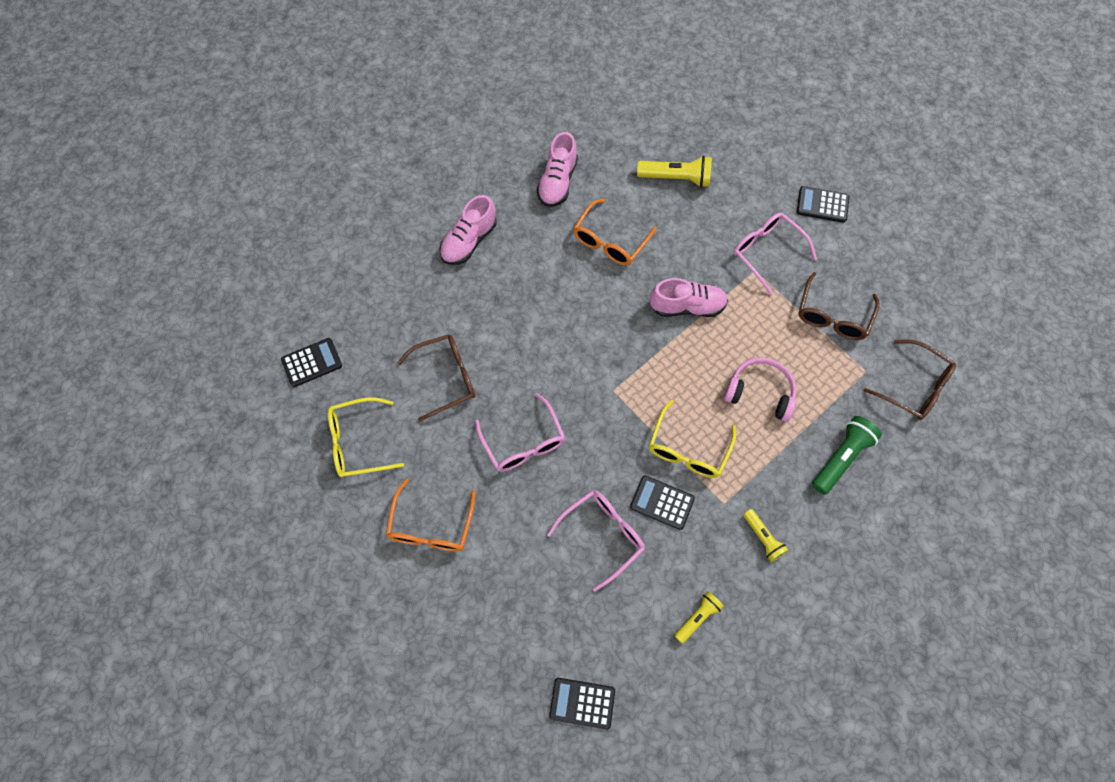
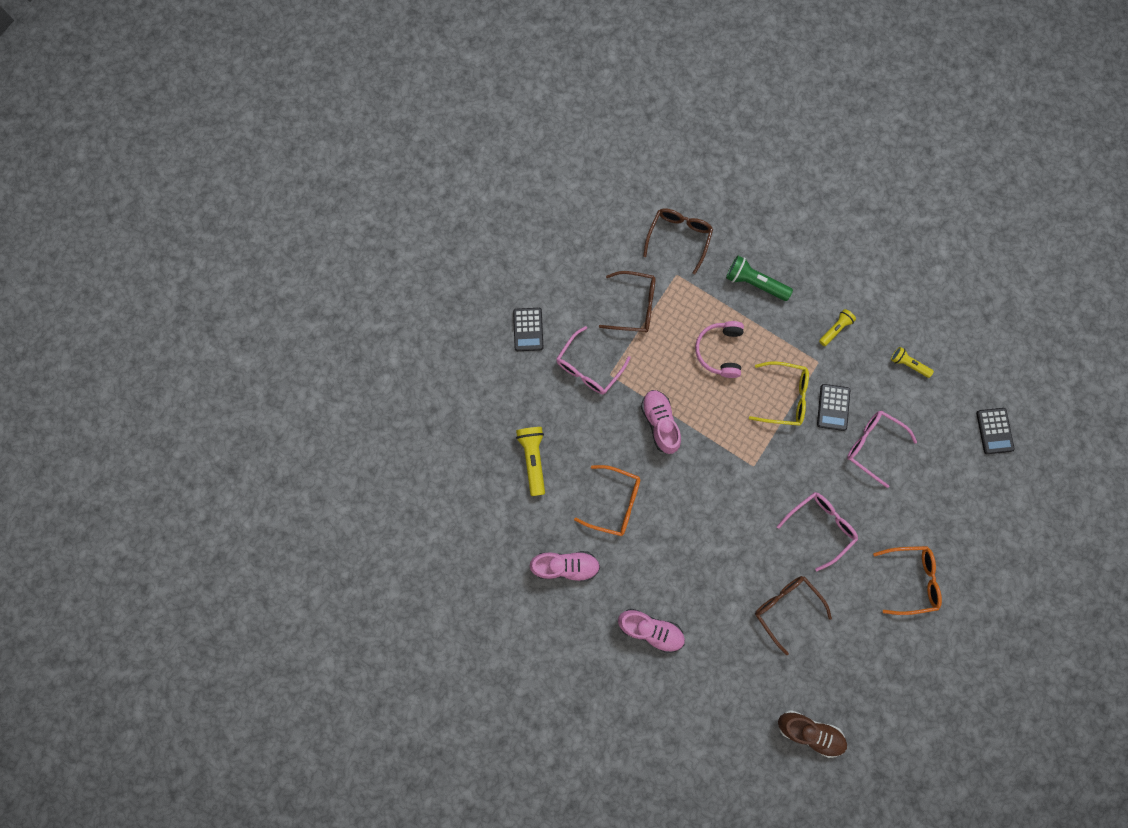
camera: 105 degrees left, 10 degrees up
black calculator [281,338,342,387] -> brown shoe [778,710,847,758]
yellow glasses [328,397,404,477] -> none

